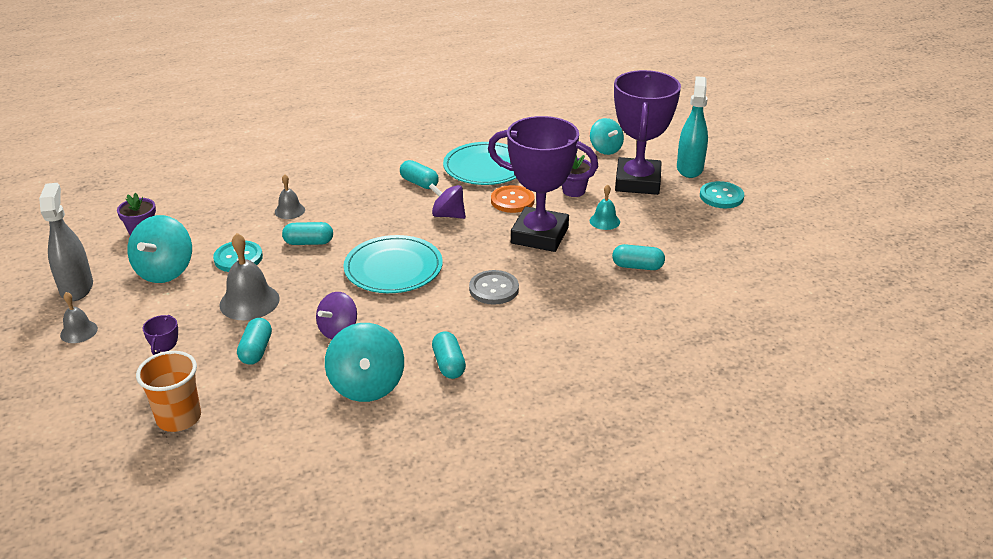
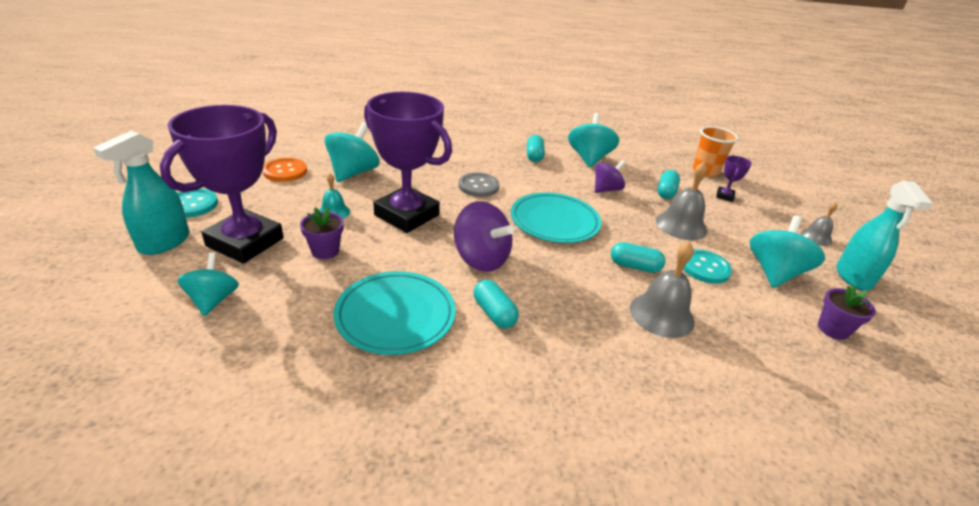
camera: 165 degrees left, 0 degrees up
grey spray bottle [39,183,93,301] -> turquoise spray bottle [836,181,933,291]
grey bell [275,174,305,219] -> grey bell [630,242,695,338], size x1.72
purple spinning top [429,183,466,219] -> purple spinning top [454,201,514,272], size x1.52
orange button [491,185,535,213] -> orange button moved to [262,158,307,182]
turquoise capsule [612,244,665,270] -> turquoise spinning top [324,122,380,182]

